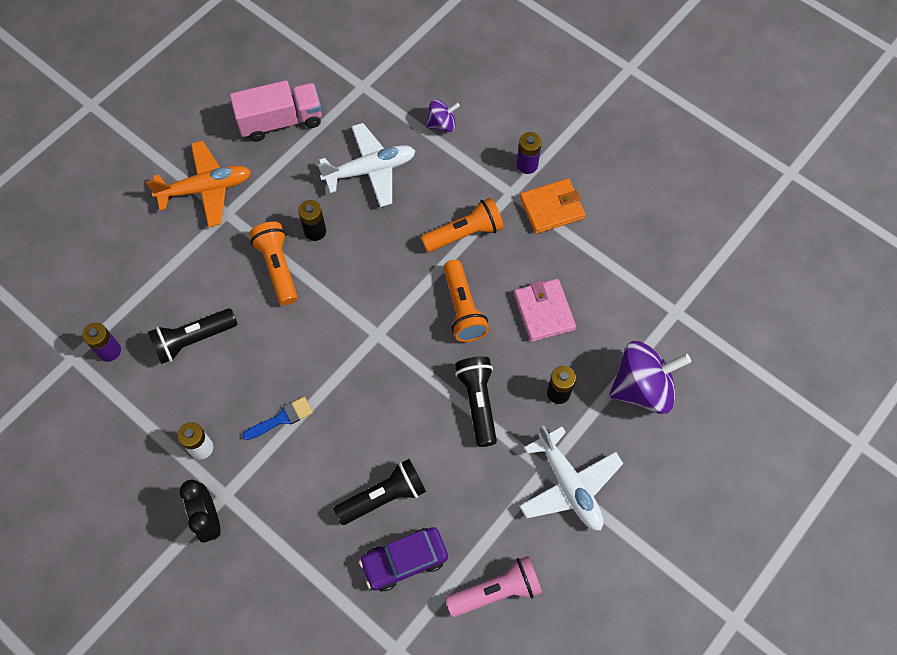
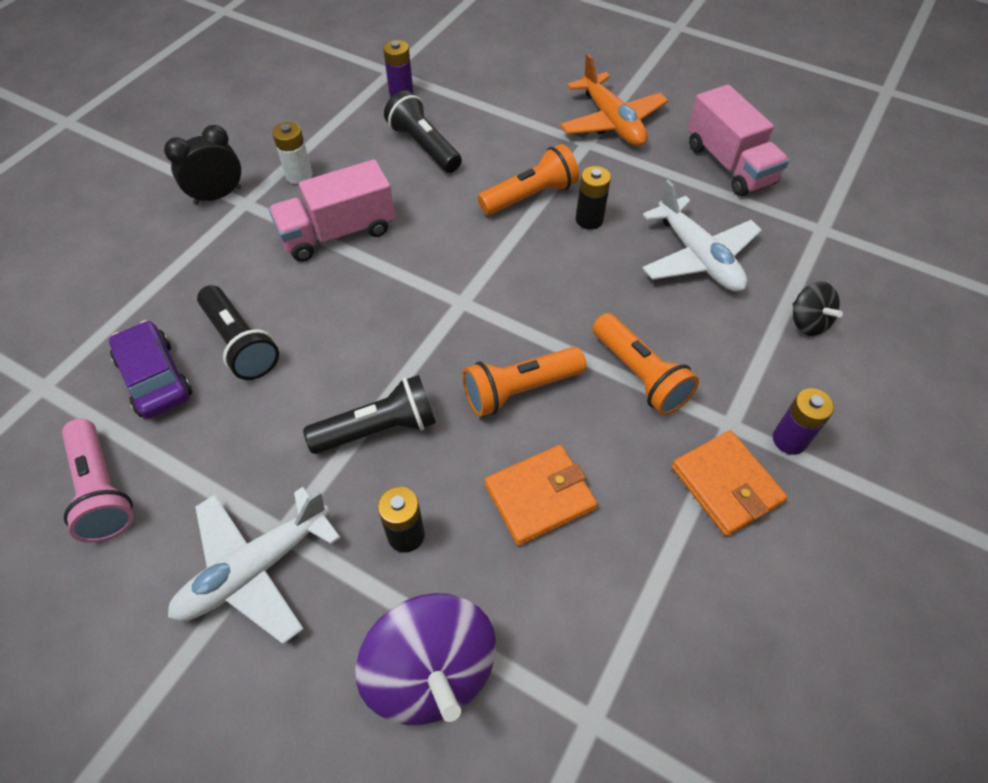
camera: 80 degrees right, 10 degrees down
blue brush [242,397,313,440] -> pink truck [269,159,395,262]
purple spinning top [426,99,460,132] -> black spinning top [792,282,843,336]
pink wallet [514,279,576,342] -> orange wallet [485,445,597,546]

